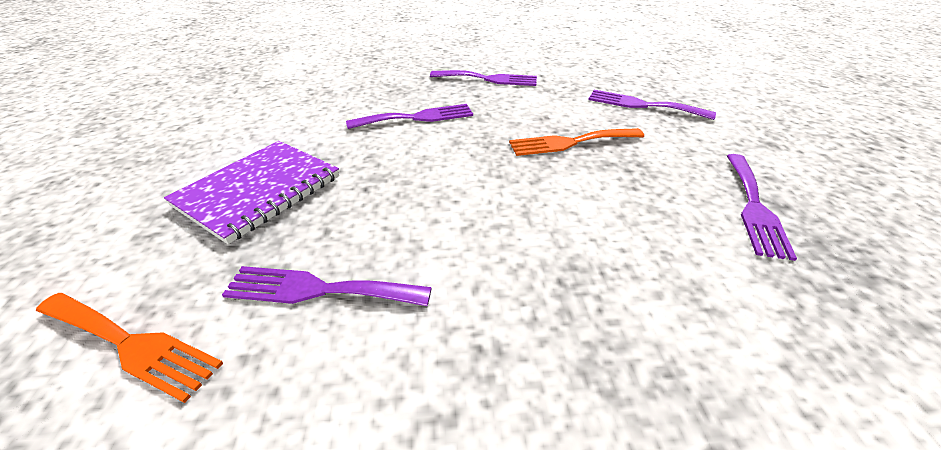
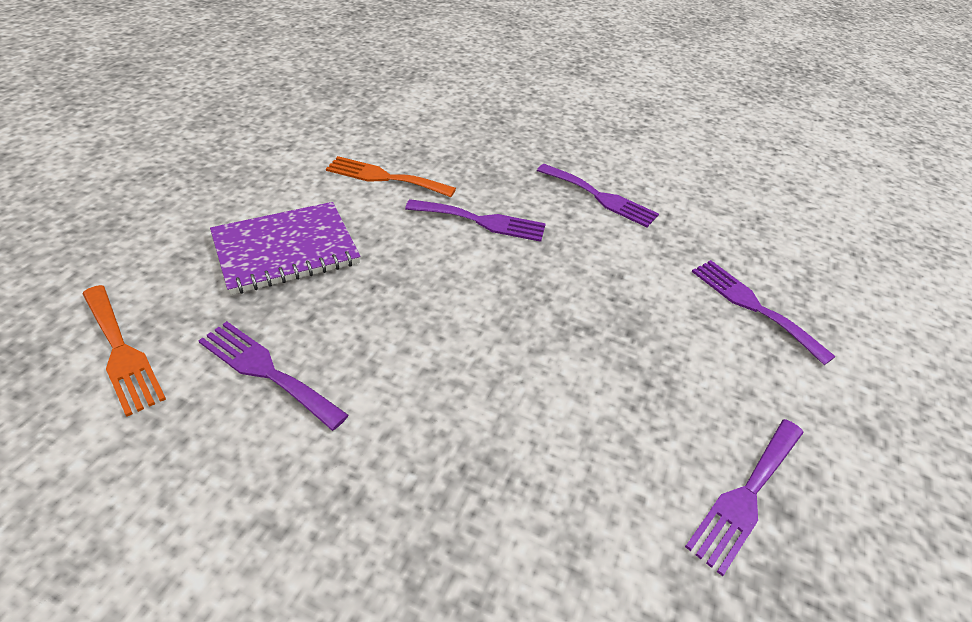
camera: 25 degrees right, 5 degrees up
orange fork [509,128,644,156] -> orange fork moved to [326,156,456,197]

